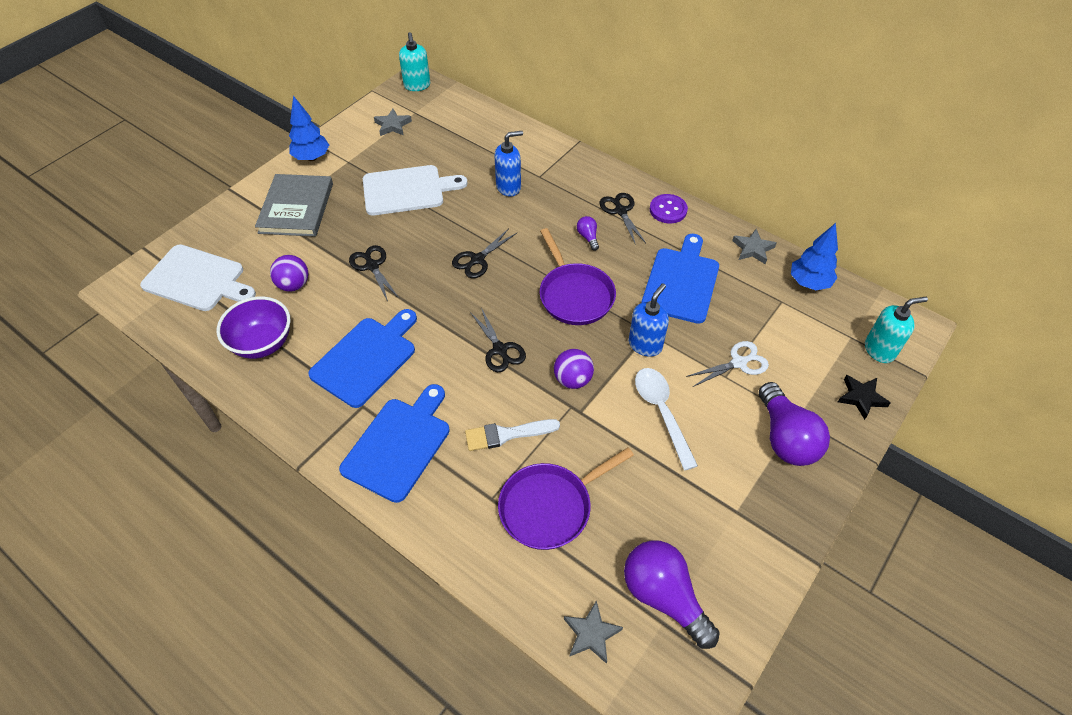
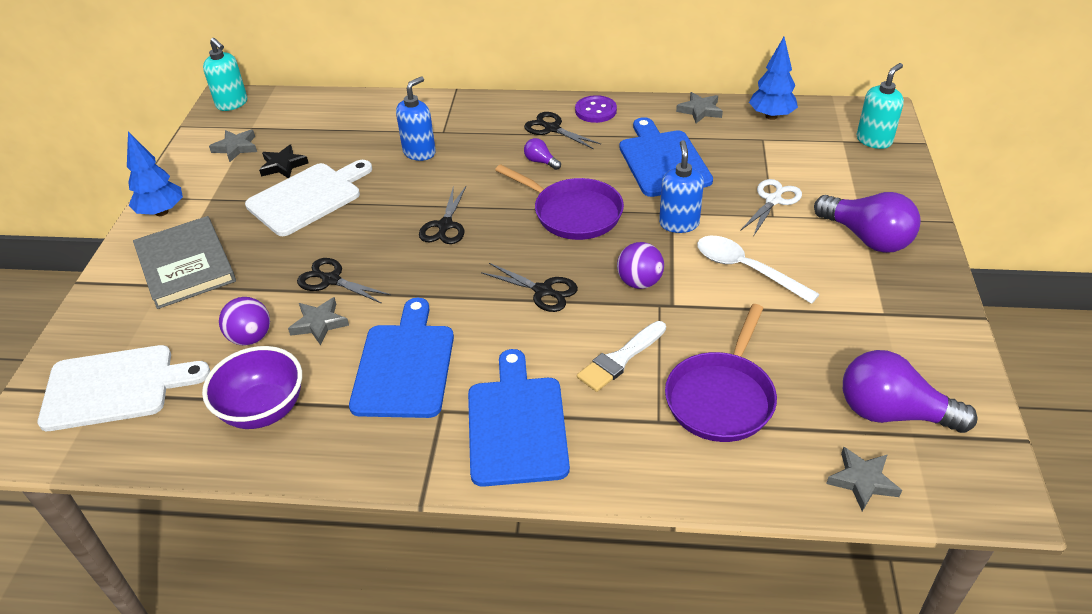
camera: 30 degrees left, 10 degrees down
black star [838,375,891,420] -> black star moved to [259,145,309,178]
none -> grey star [288,297,349,345]

